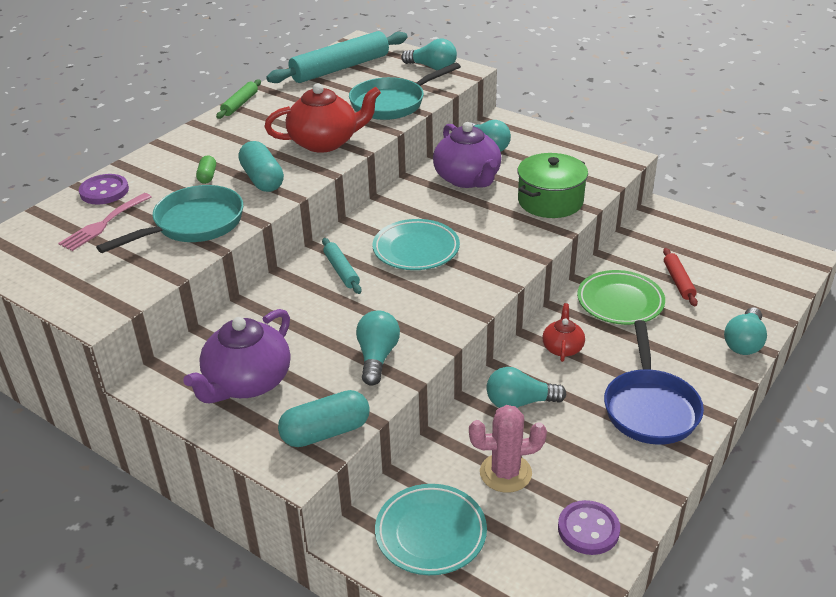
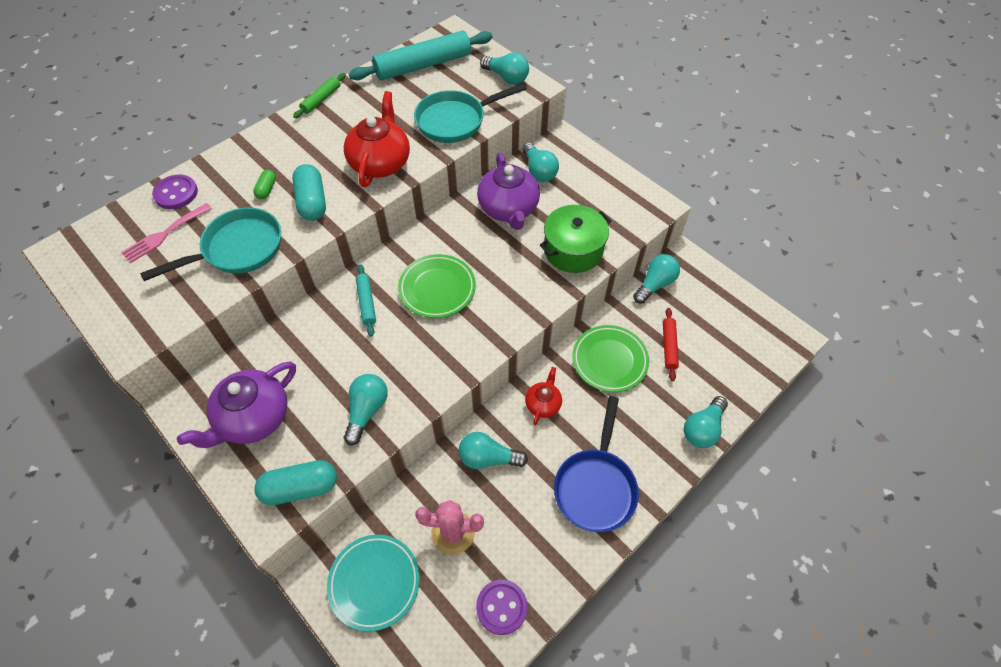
camera: 10 degrees right, 20 degrees up
red teapot [264,83,381,153] -> red teapot turned 75 degrees counterclockwise [344,91,410,187]
turquoise plate [373,219,460,270] -> green plate [398,254,476,318]
none -> turquoise light bulb [633,254,680,304]

